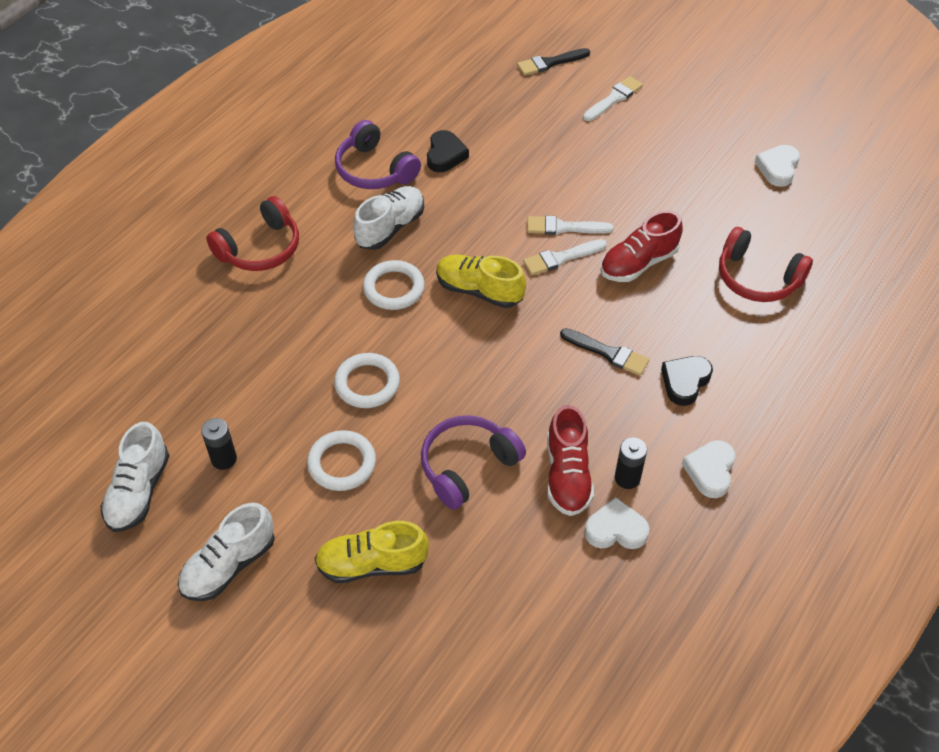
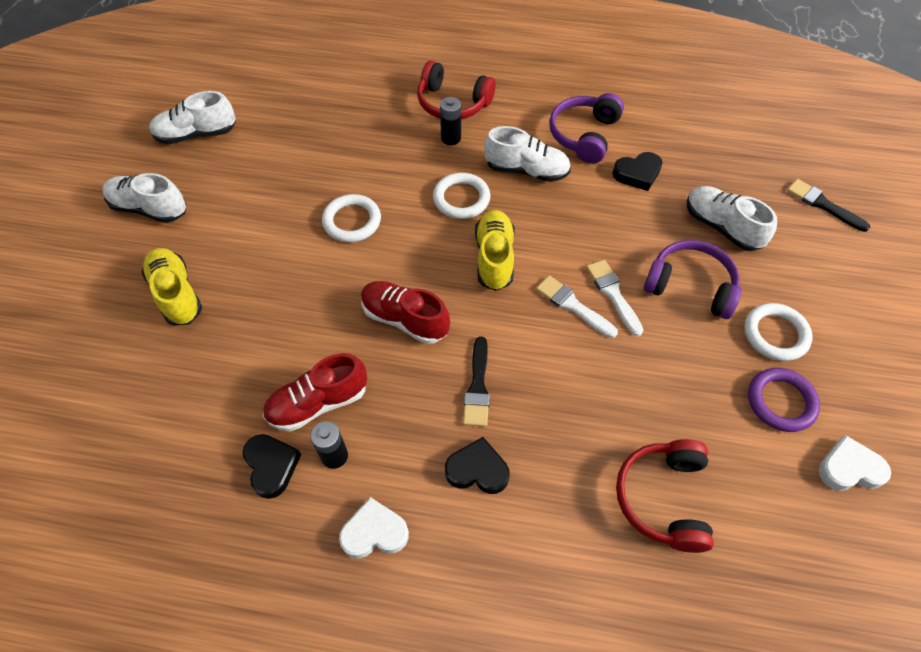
camera: 65 degrees right, 5 degrees up
black battery [201,418,237,470] -> black battery moved to [440,97,461,145]
white ring [307,430,376,491] -> white ring moved to [744,303,812,361]
purple headphones [421,415,526,510] -> purple headphones moved to [644,240,741,319]
white brush [583,76,643,121] -> none
white heart [585,497,649,549] -> black heart [243,434,301,499]
red shoe [600,211,683,282] -> red shoe moved to [361,281,450,344]
none -> white shoe [687,186,777,251]
none -> purple ring [748,368,820,432]

